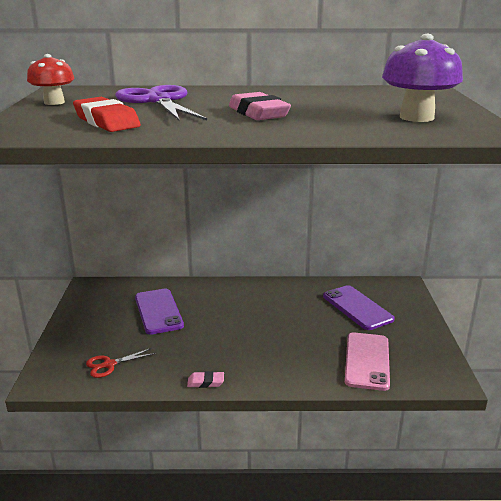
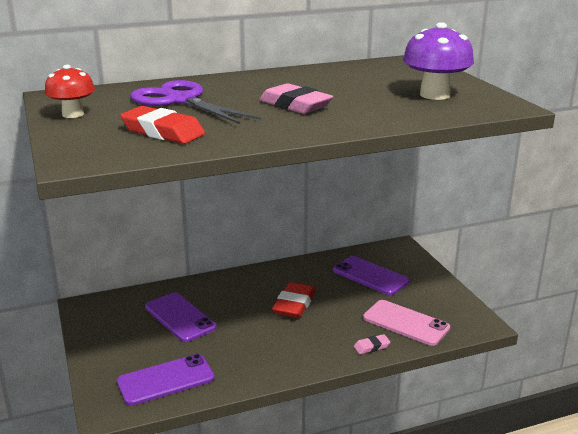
camera: 20 degrees left, 0 degrees up
red scissors [86,348,156,378] -> purple phone [117,354,215,406]
pink eraser [187,371,224,388] -> pink eraser moved to [354,334,390,354]
pink phone [345,332,390,391] -> pink phone turned 45 degrees counterclockwise [363,300,450,346]
none -> red eraser [272,282,316,318]

